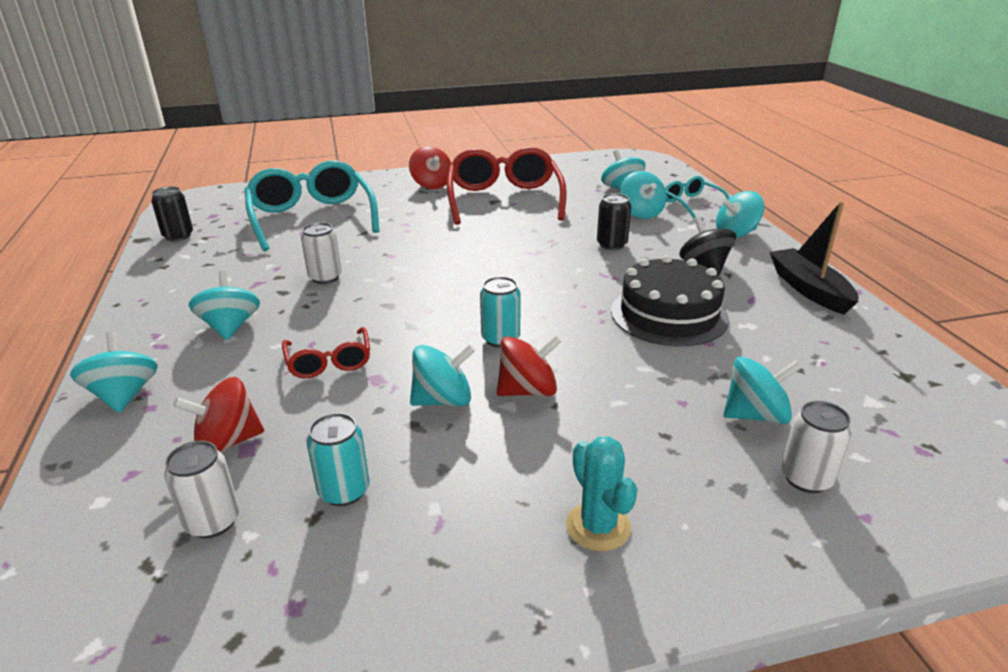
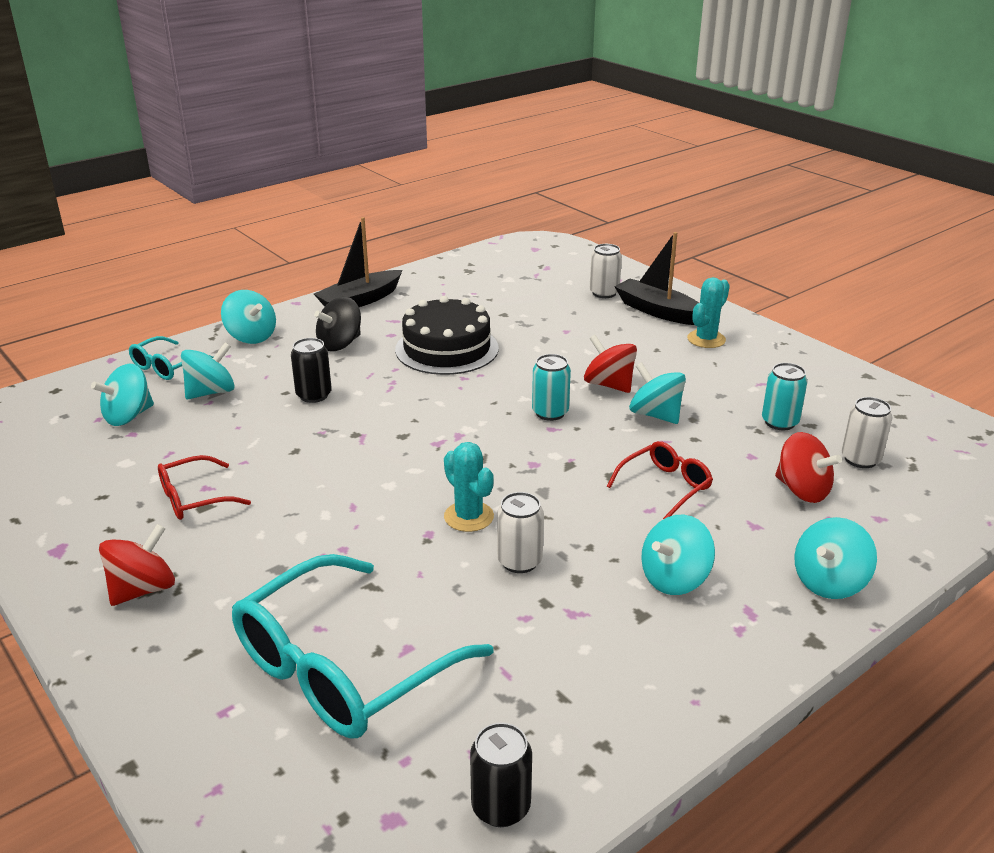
camera: 115 degrees left, 0 degrees up
red glasses [447,147,567,225] -> red glasses [158,455,251,520], size x0.49
turquoise spinning top [724,357,802,424] -> none
none -> turquoise cactus [444,442,494,532]
none -> black boat [615,232,699,325]

